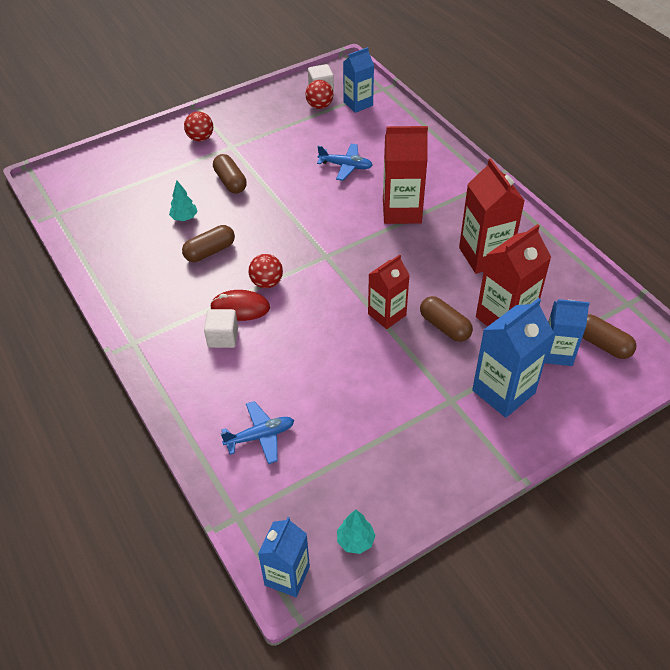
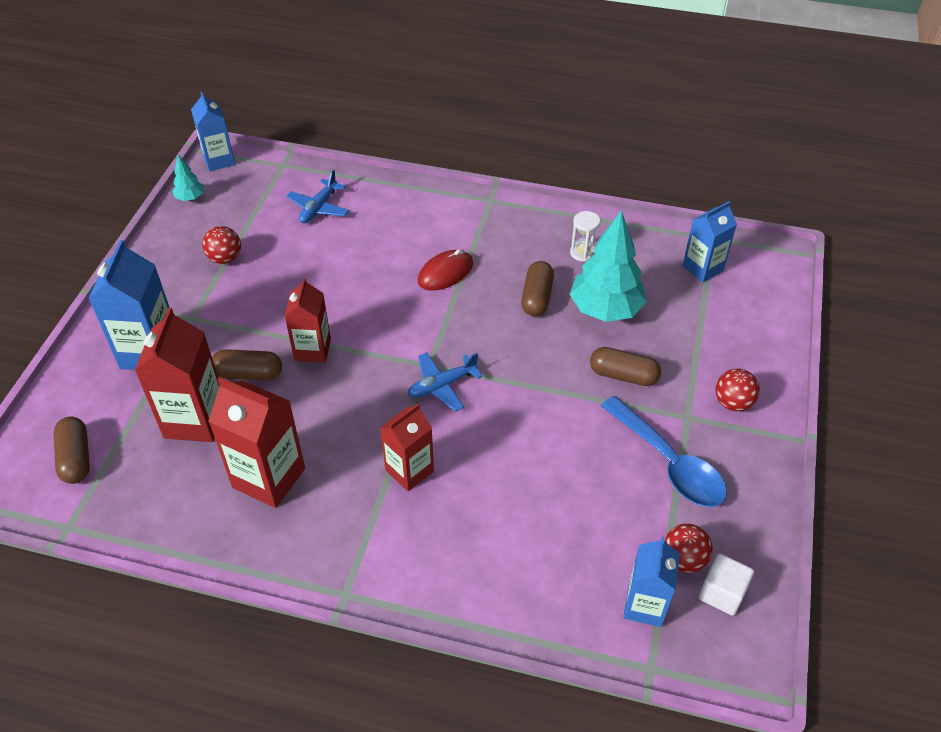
camera: 135 degrees right, 0 degrees up
turquoise tree [169,180,198,221] -> turquoise tree [570,211,646,322], size x2.16
white cube [204,309,238,348] -> none
red ball [248,254,283,288] -> red ball moved to [202,226,241,264]
blue plane [317,144,372,181] -> blue plane moved to [408,352,482,412]
red carton [383,126,428,224] -> red carton [380,403,434,491], size x0.66
blue carton [545,299,590,366] -> blue carton moved to [682,201,737,283]
brown capsule [582,314,636,359] -> brown capsule turned 75 degrees clockwise [54,417,90,484]
none -> white hourglass [570,211,600,262]
none -> blue spoon [601,396,727,507]

